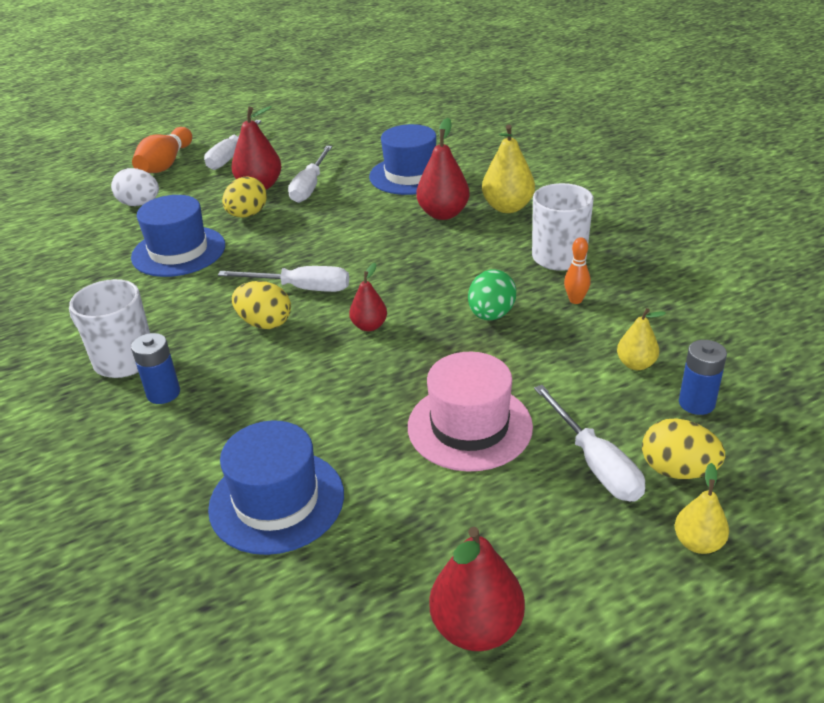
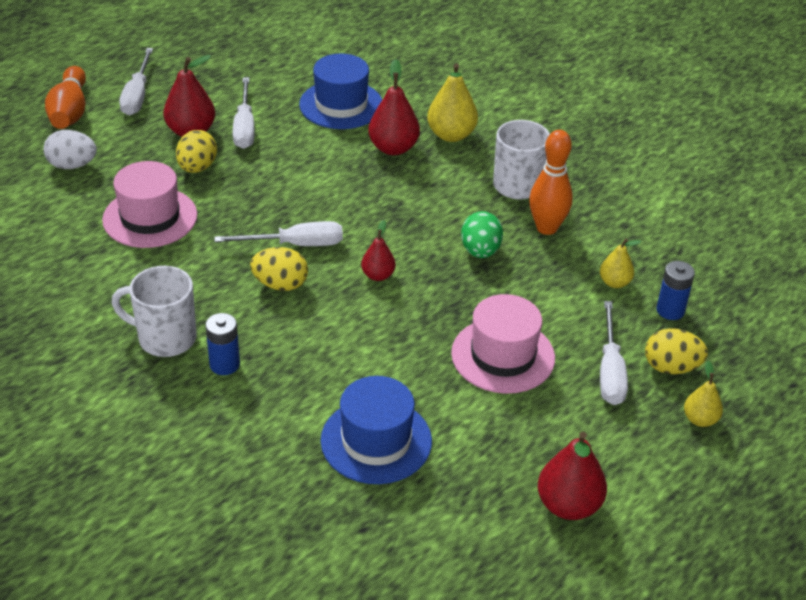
camera: 20 degrees left, 5 degrees up
blue hat [131,195,225,277] -> pink hat [102,161,197,248]
white screwdriver [534,385,645,502] -> white screwdriver turned 45 degrees clockwise [600,301,628,405]
orange bowling pin [564,237,591,304] -> orange bowling pin [529,130,572,235], size x1.86

